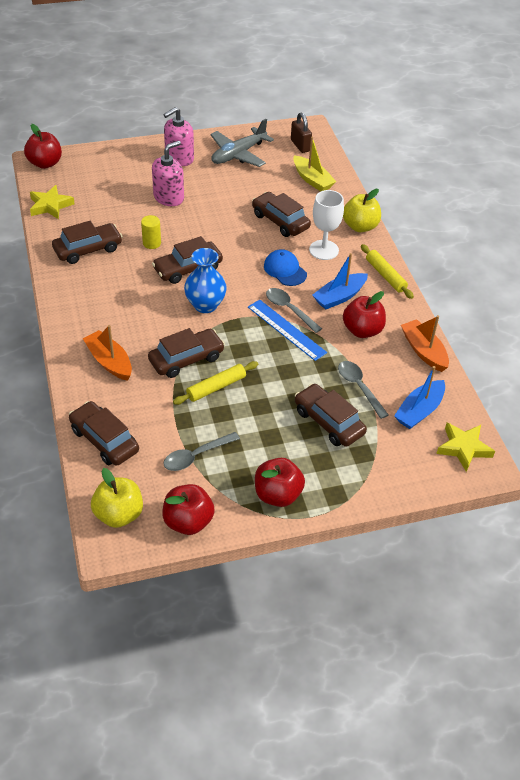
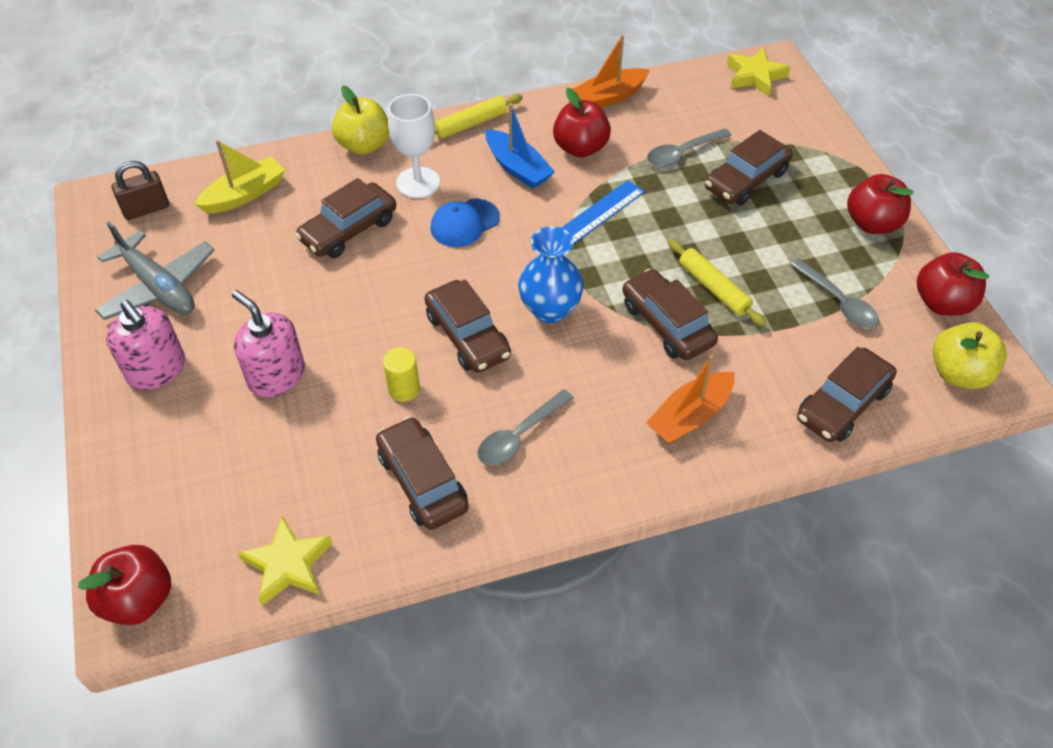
camera: 90 degrees left, 5 degrees up
grey spoon [266,288,322,333] -> grey spoon moved to [478,389,574,466]
blue boat [394,366,445,429] -> none

